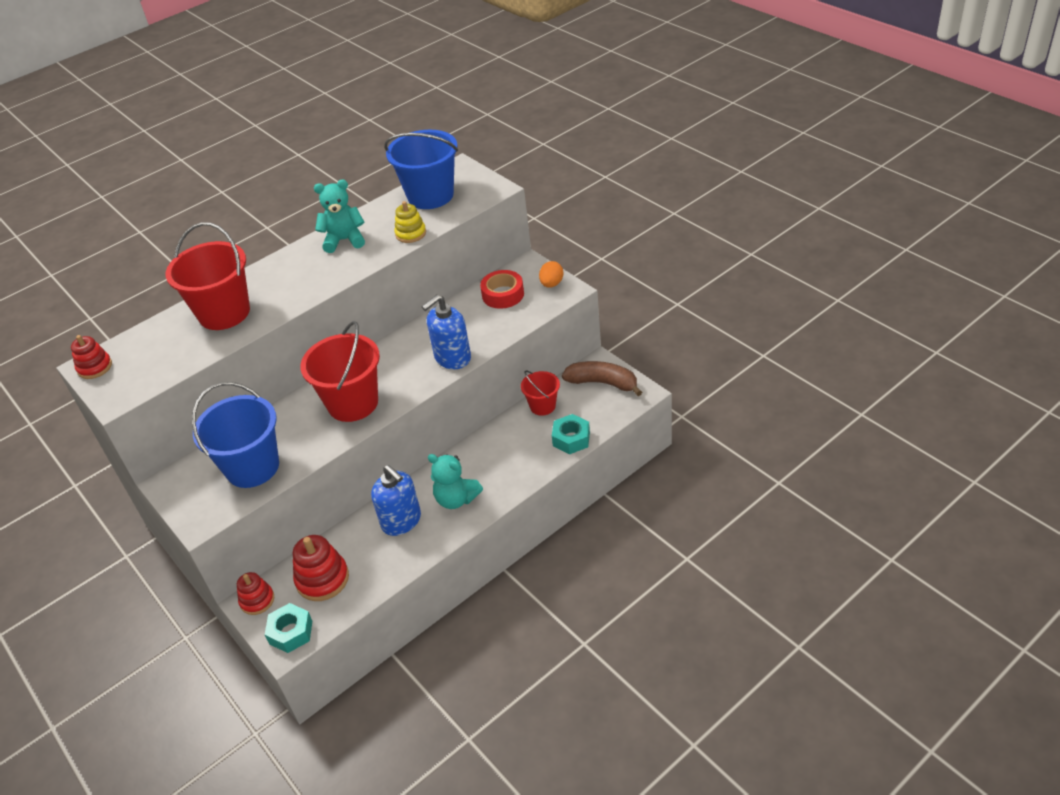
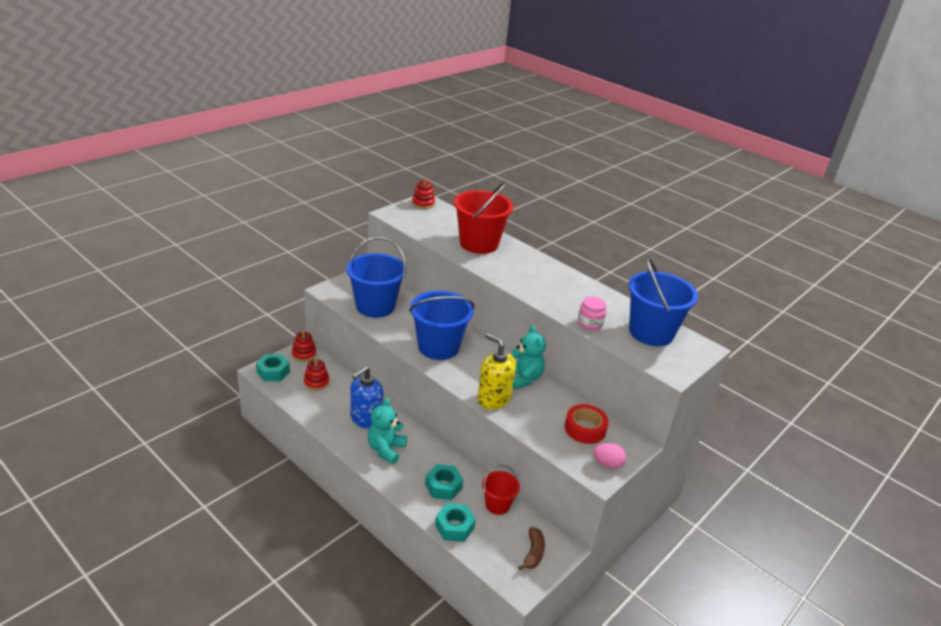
camera: 75 degrees right, 10 degrees down
red stacking toy [293,535,349,601] -> red stacking toy [304,358,329,390], size x0.64
red bucket [300,321,380,422] -> blue bucket [409,291,475,360]
turquoise teddy bear [314,180,365,253] -> turquoise teddy bear moved to [512,325,546,389]
yellow stacking toy [394,201,426,243] -> pink jar [578,296,607,330]
blue soap dispenser [422,295,471,369] -> yellow soap dispenser [477,333,516,409]
orange egg [539,261,563,288] -> pink egg [593,443,626,469]
brown banana [562,361,642,396] -> brown banana [518,527,545,570], size x0.63
none -> turquoise nut [425,464,463,500]

